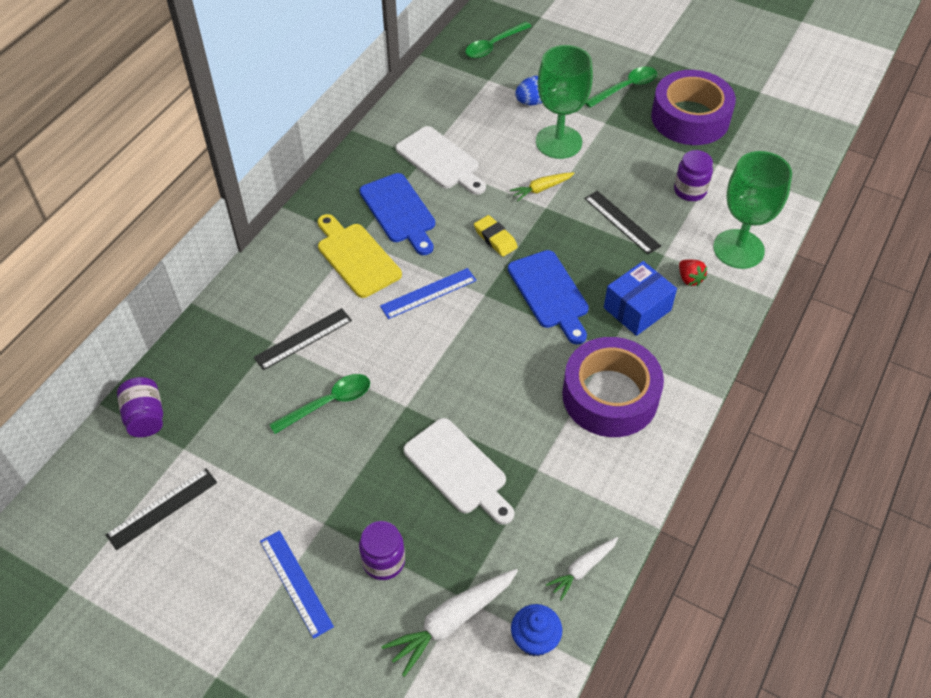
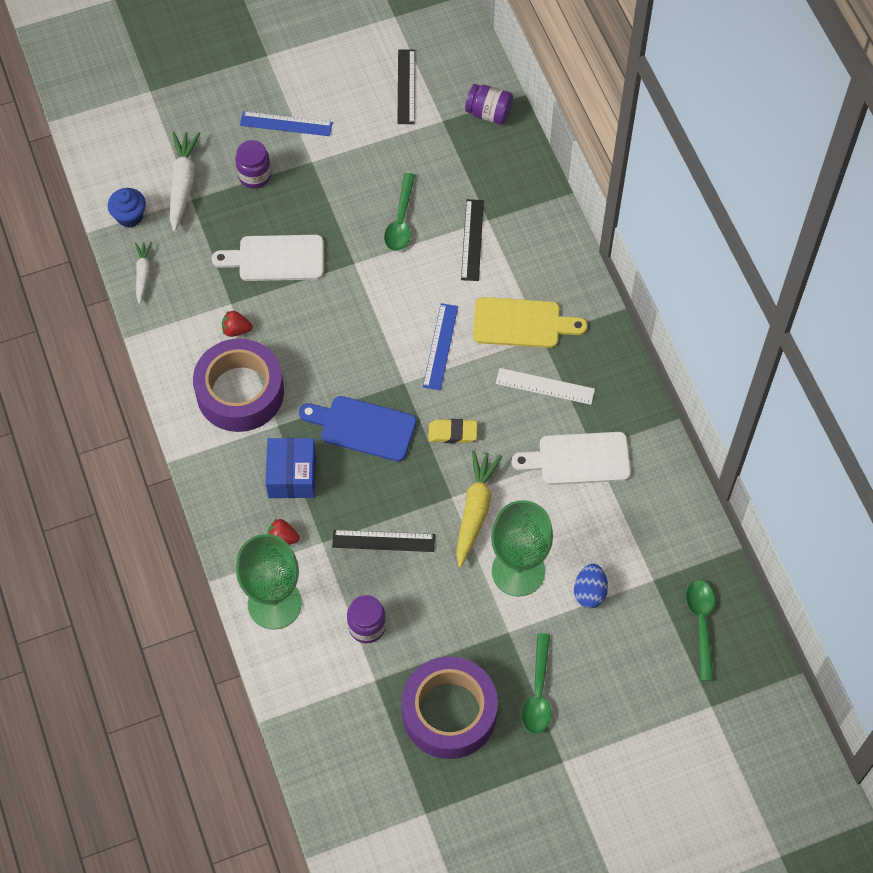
camera: 130 degrees right, 10 degrees up
blue cutting board [360,173,435,255] -> white ruler [496,368,595,405]
yellow carrot [510,172,574,201] -> yellow carrot [456,450,503,568], size x1.67
none -> red strawberry [222,310,253,337]

